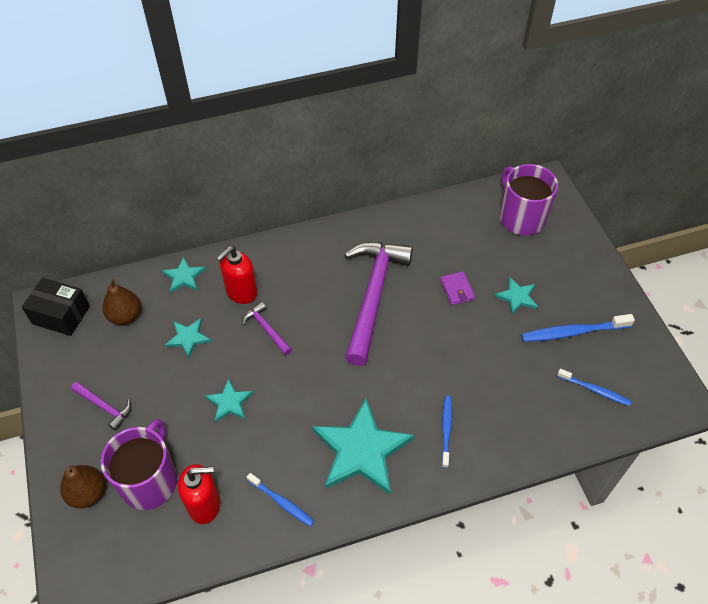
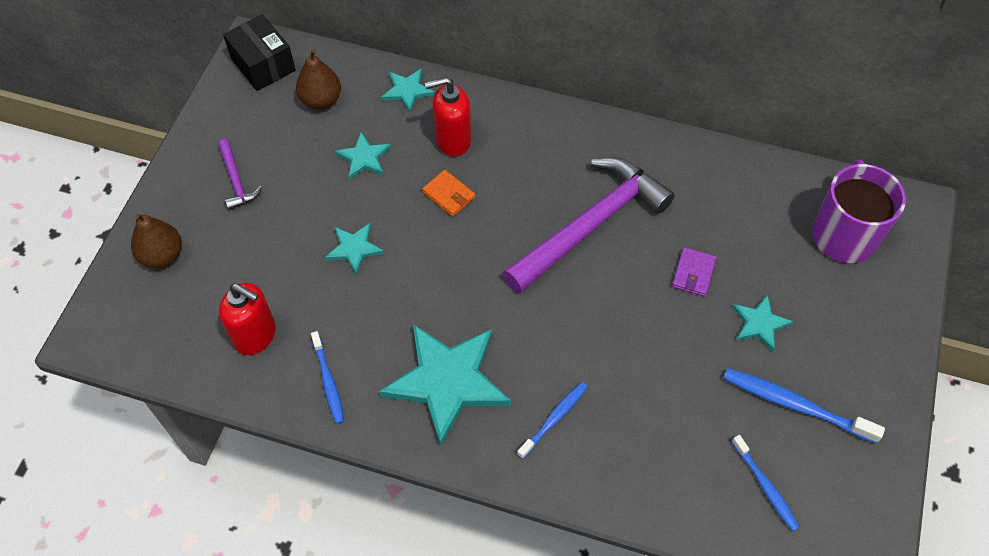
camera: 35 degrees right, 5 degrees up
purple mug [101,419,177,510] -> none
purple hammer [242,302,292,355] -> orange wallet [422,170,475,217]

